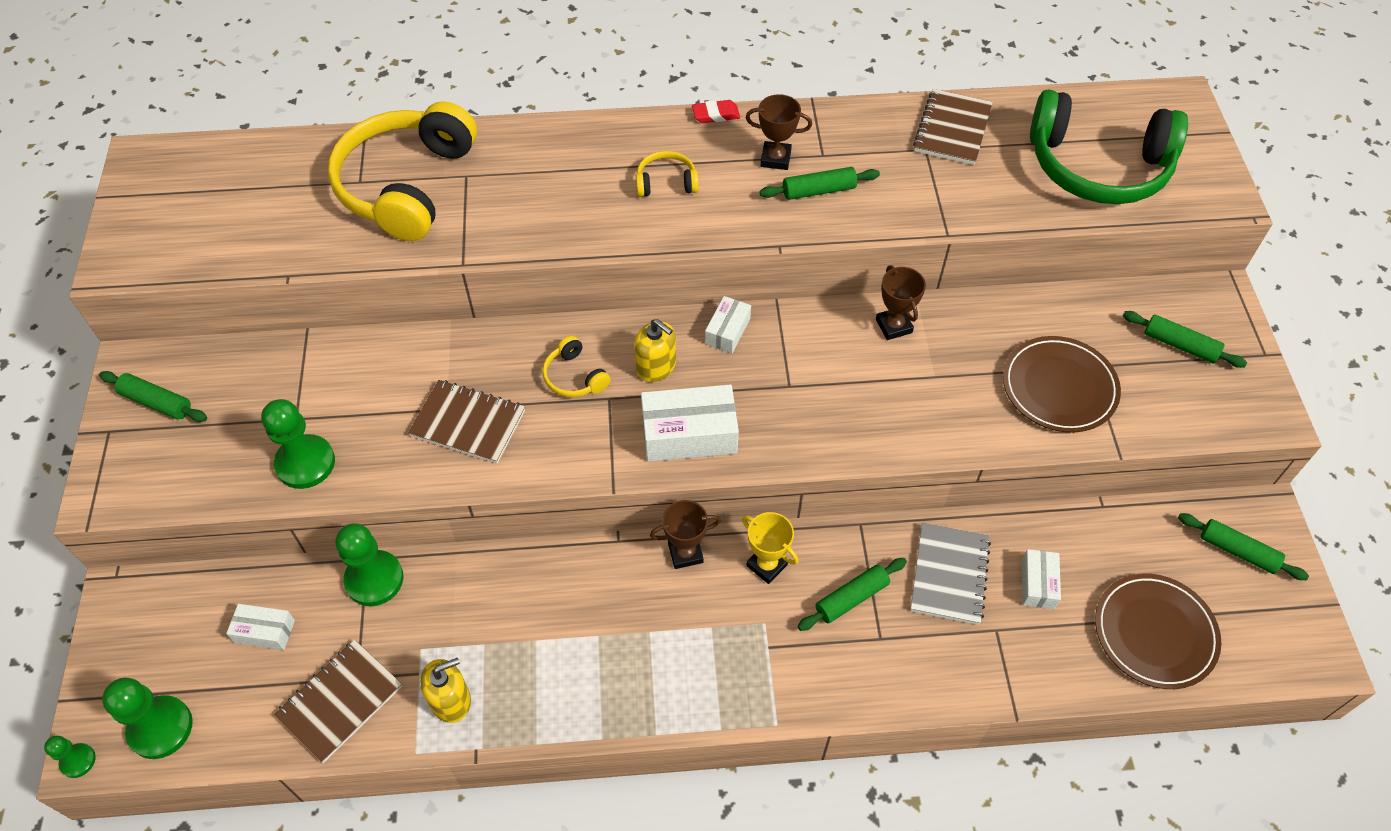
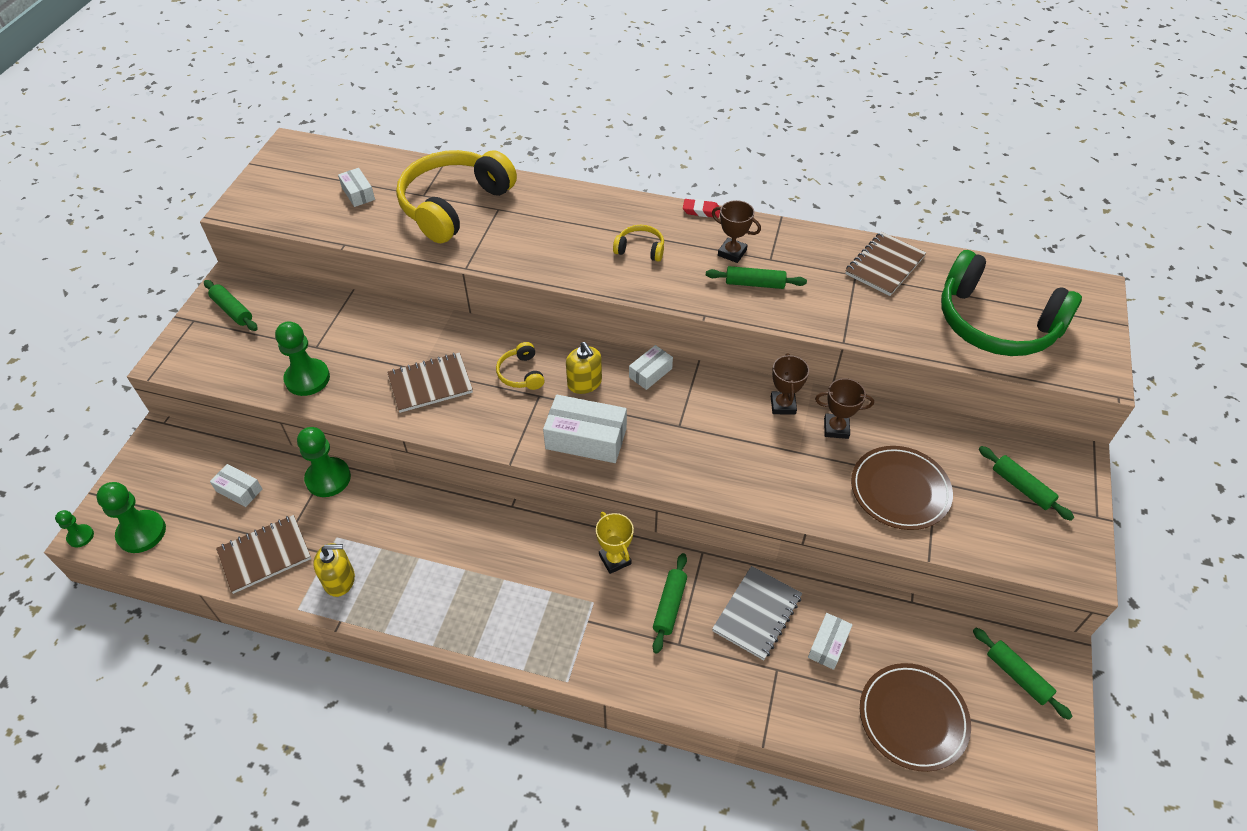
camera: 20 degrees right, 5 degrees down
brown notebook [408,380,525,464] -> brown notebook turned 60 degrees counterclockwise [387,353,473,413]
brown trophy [650,500,720,569] -> brown trophy moved to [815,378,874,439]
green rolling pin [798,558,907,631] -> green rolling pin turned 60 degrees counterclockwise [653,553,687,654]
none -> white box [338,168,375,207]

